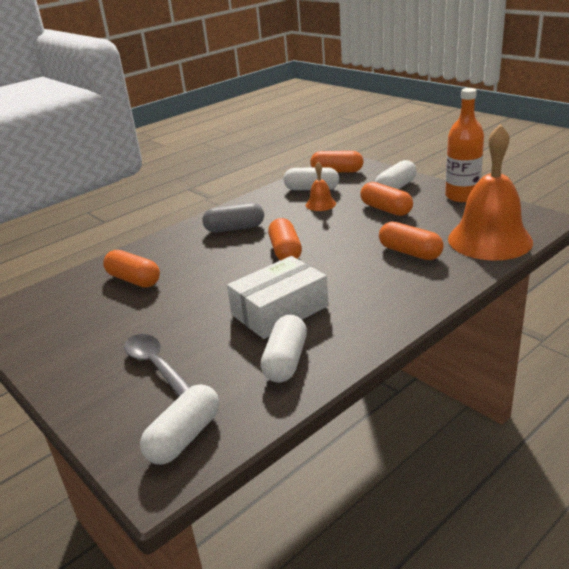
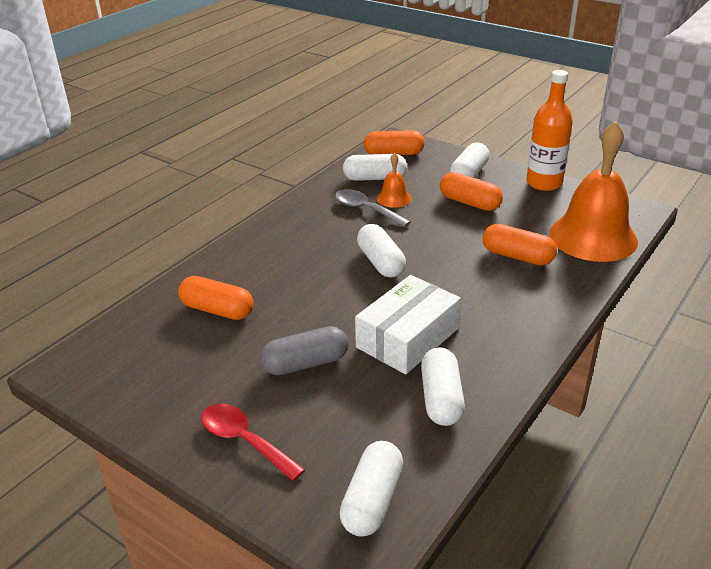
camera: 15 degrees left, 5 degrees up
grey spoon [124,334,191,397] -> grey spoon moved to [335,189,411,227]
grey capsule [202,203,264,233] -> grey capsule moved to [261,326,348,375]
orange capsule [268,218,302,261] -> white capsule [357,224,406,278]
none -> red spoon [201,404,305,481]

